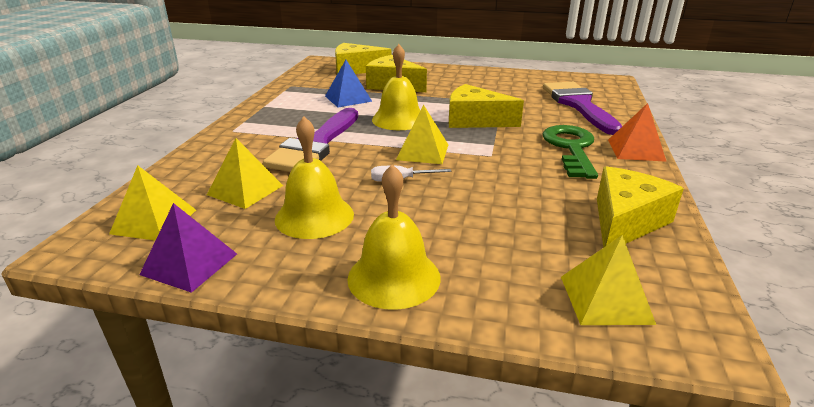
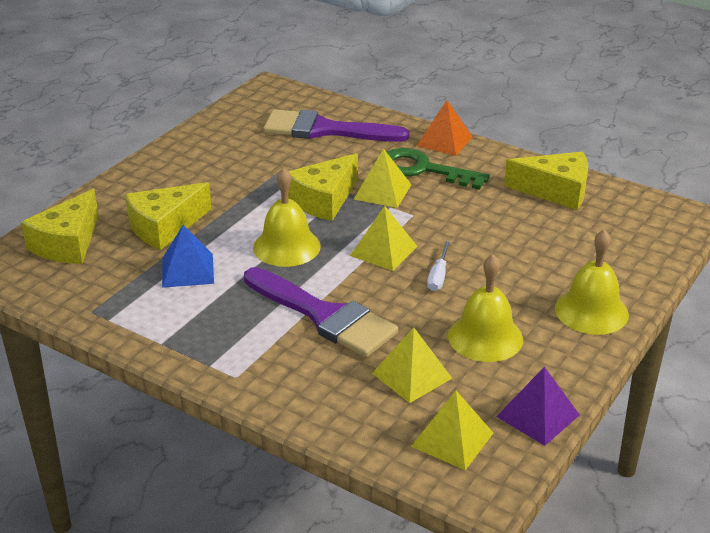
camera: 70 degrees left, 5 degrees up
yellow pyramid [561,235,656,325] -> yellow pyramid moved to [354,148,412,208]
yellow cheese [597,166,684,248] -> yellow cheese turned 135 degrees clockwise [504,152,588,210]

